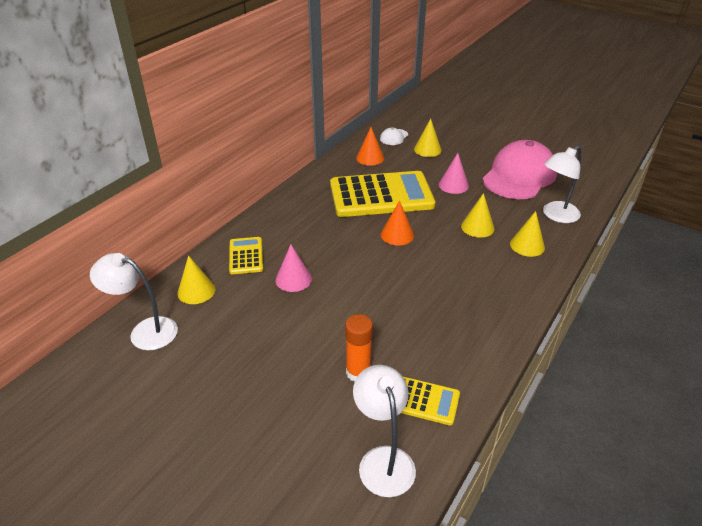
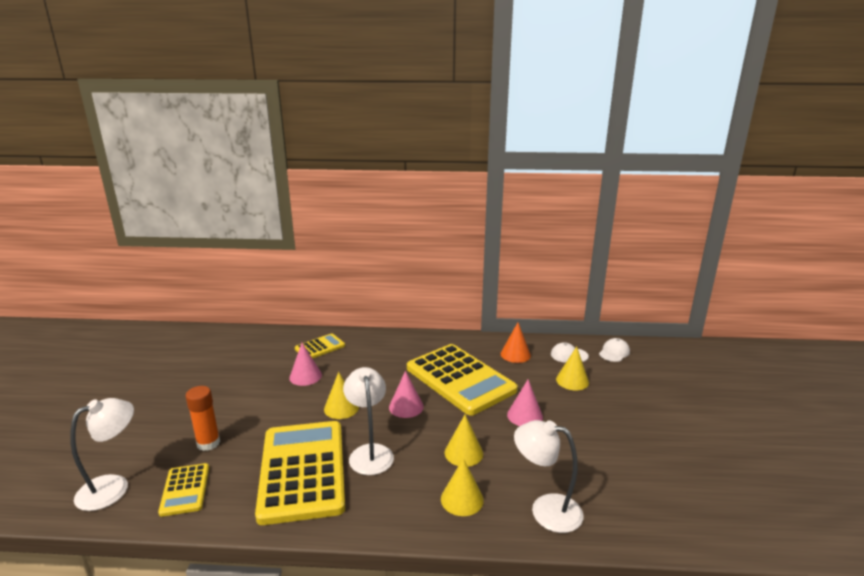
camera: 60 degrees right, 15 degrees down
white lamp [90,253,178,350] -> white lamp moved to [343,367,394,475]
yellow cone [177,255,215,304] -> yellow cone moved to [324,372,359,419]
orange cone [381,201,414,246] -> pink cone [389,371,424,418]
pink cap [482,140,557,199] -> none
none -> yellow calculator [255,421,345,525]
none -> white cap [599,338,630,362]

